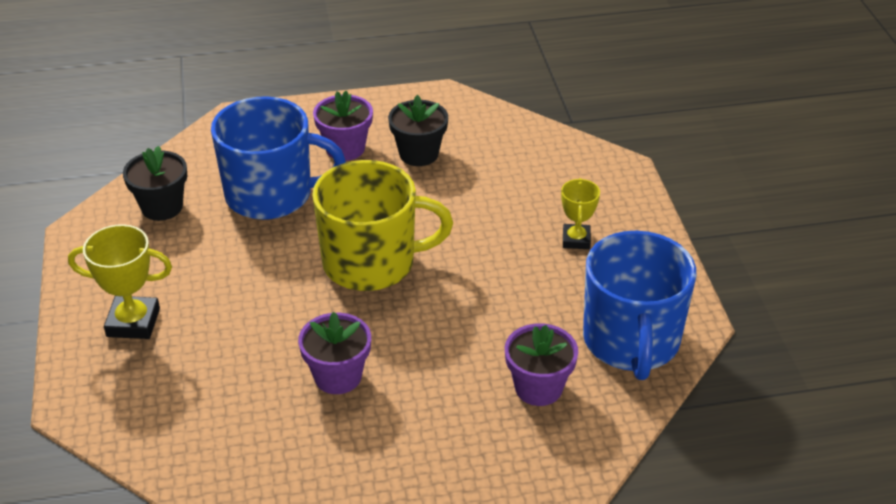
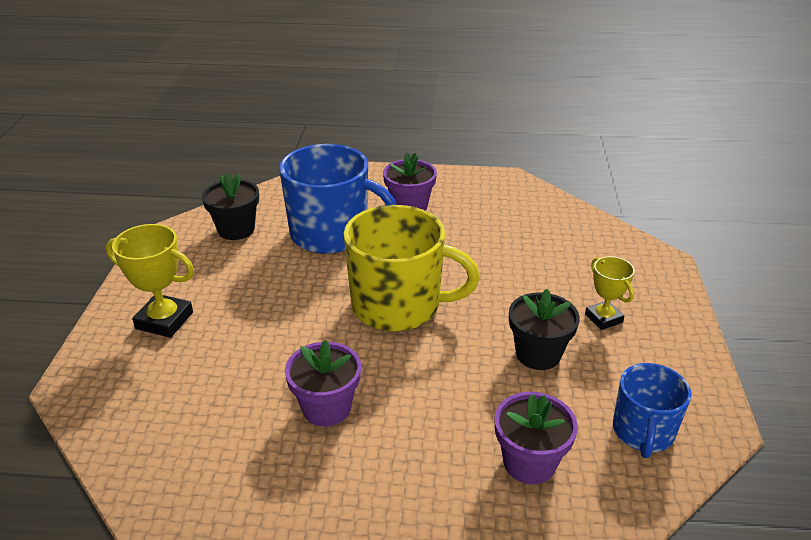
camera: 15 degrees right, 5 degrees down
black flower pot [388,95,448,166] -> black flower pot moved to [509,289,580,370]
yellow trophy [561,178,600,249] -> yellow trophy turned 45 degrees counterclockwise [585,256,635,330]
blue mug [583,231,696,380] -> blue mug [613,363,691,458], size x0.58

